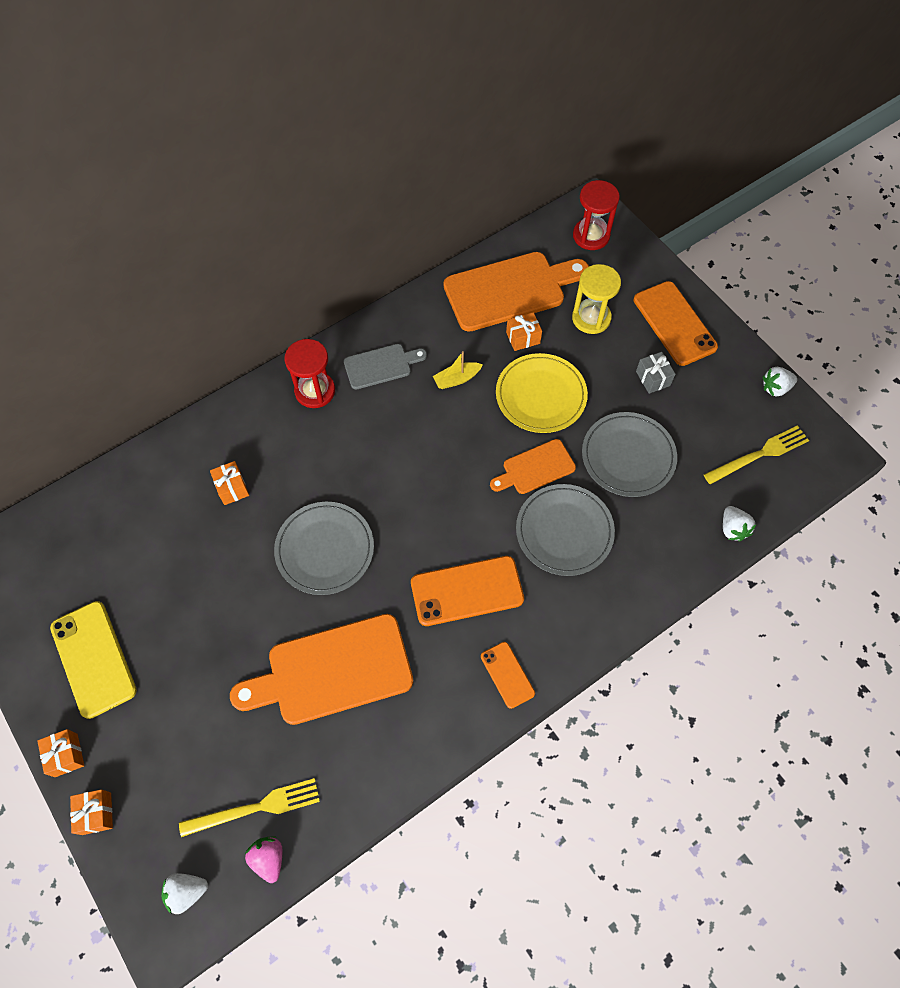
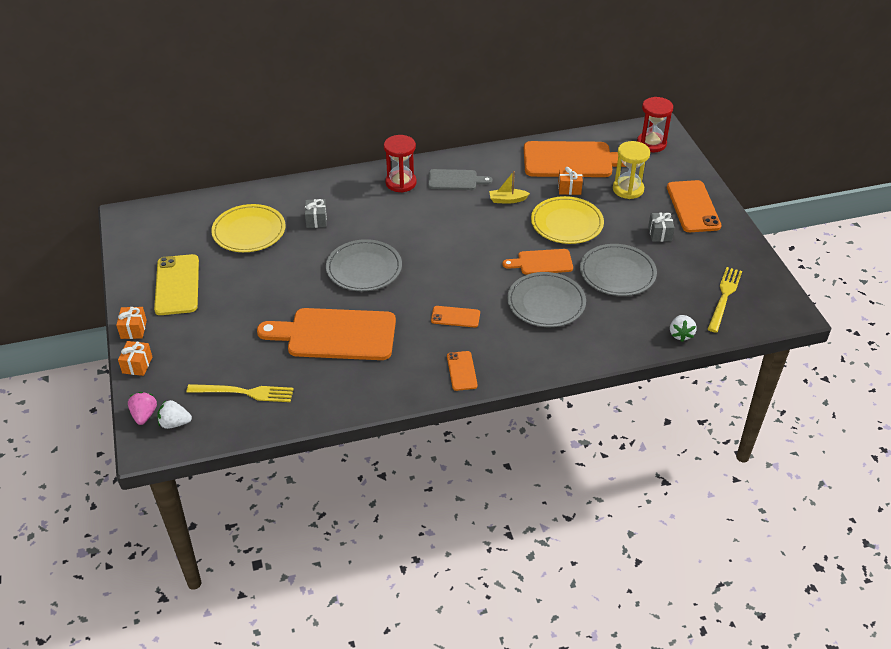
camera: 20 degrees right, 20 degrees down
orange gift [210,461,249,505] -> grey gift [305,199,327,228]
pink strawberry [245,836,283,883] -> pink strawberry moved to [128,392,157,425]
orange phone [411,556,524,626] -> orange phone [431,306,480,327], size x0.56
yellow fork [704,425,809,484] -> yellow fork turned 60 degrees counterclockwise [708,267,742,333]
white strawberry [763,367,797,397] -> none
none -> yellow plate [211,204,286,252]

